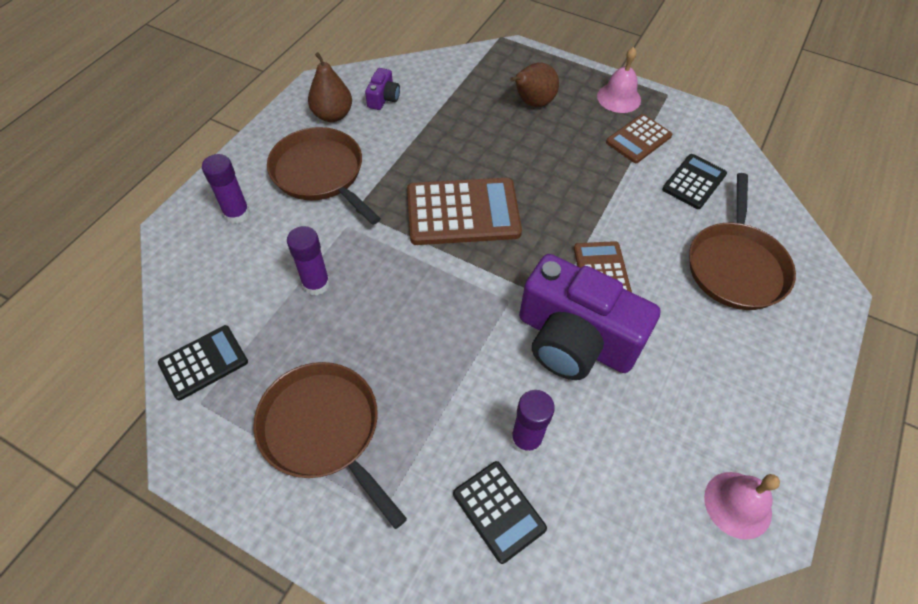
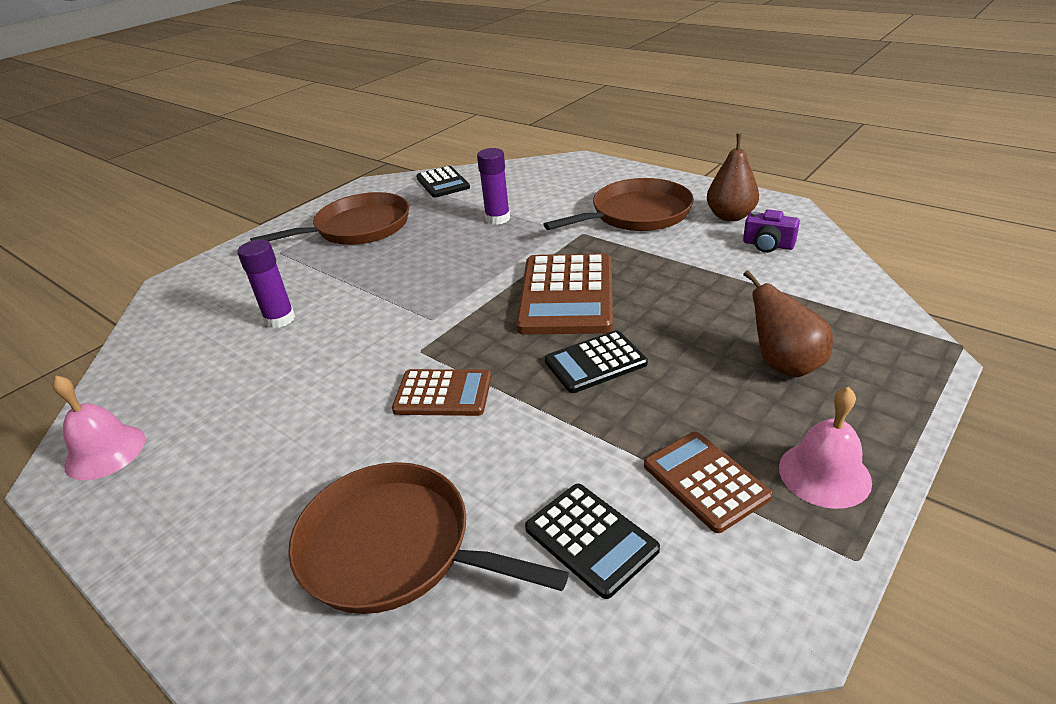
camera: 105 degrees right, 20 degrees down
purple glue stick [202,154,250,223] -> none
black calculator [453,461,547,564] -> black calculator moved to [544,330,648,393]
purple camera [519,254,661,380] -> none

